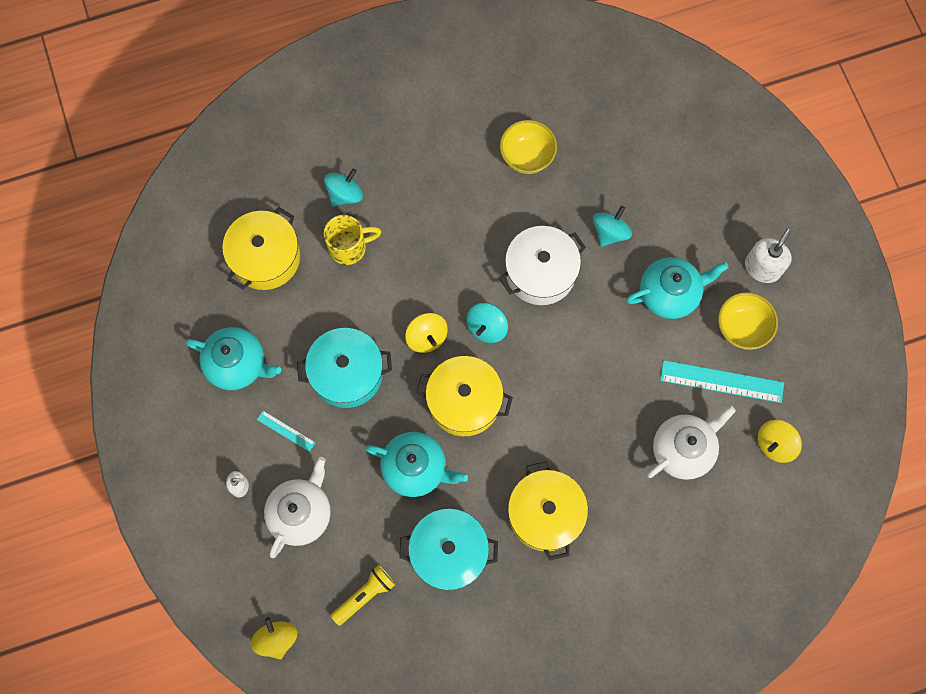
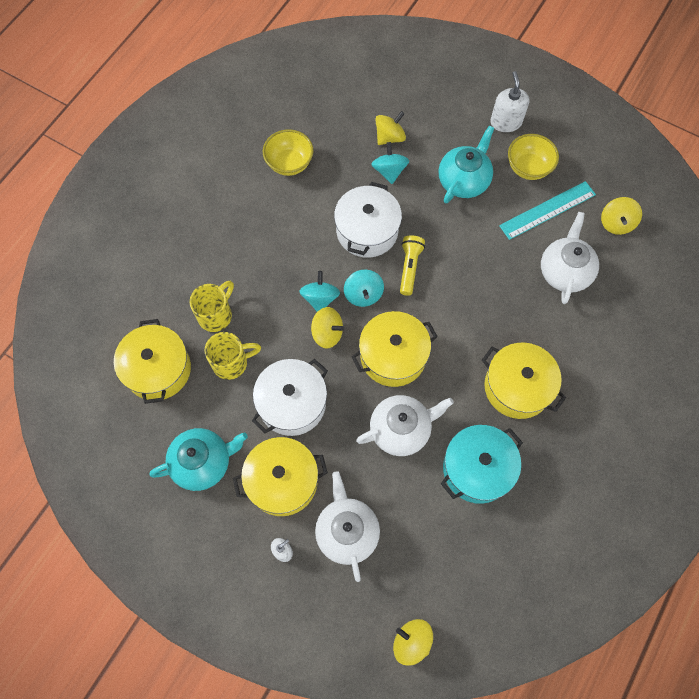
camera: 40 degrees left, 5 degrees down
turquoise ruler [257,411,316,452] -> yellow pot [233,437,328,516]
turquoise pot [297,328,392,408] -> white pot [252,359,328,436]
turquoise spinning top [324,169,363,207] -> turquoise spinning top moved to [299,271,340,312]
yellow flashlight [331,565,395,626] -> yellow flashlight moved to [400,235,425,296]
turquoise teapot [365,432,468,497] -> white teapot [356,395,454,456]
none -> yellow mug [204,332,261,380]
none -> yellow spinning top [375,111,406,145]

